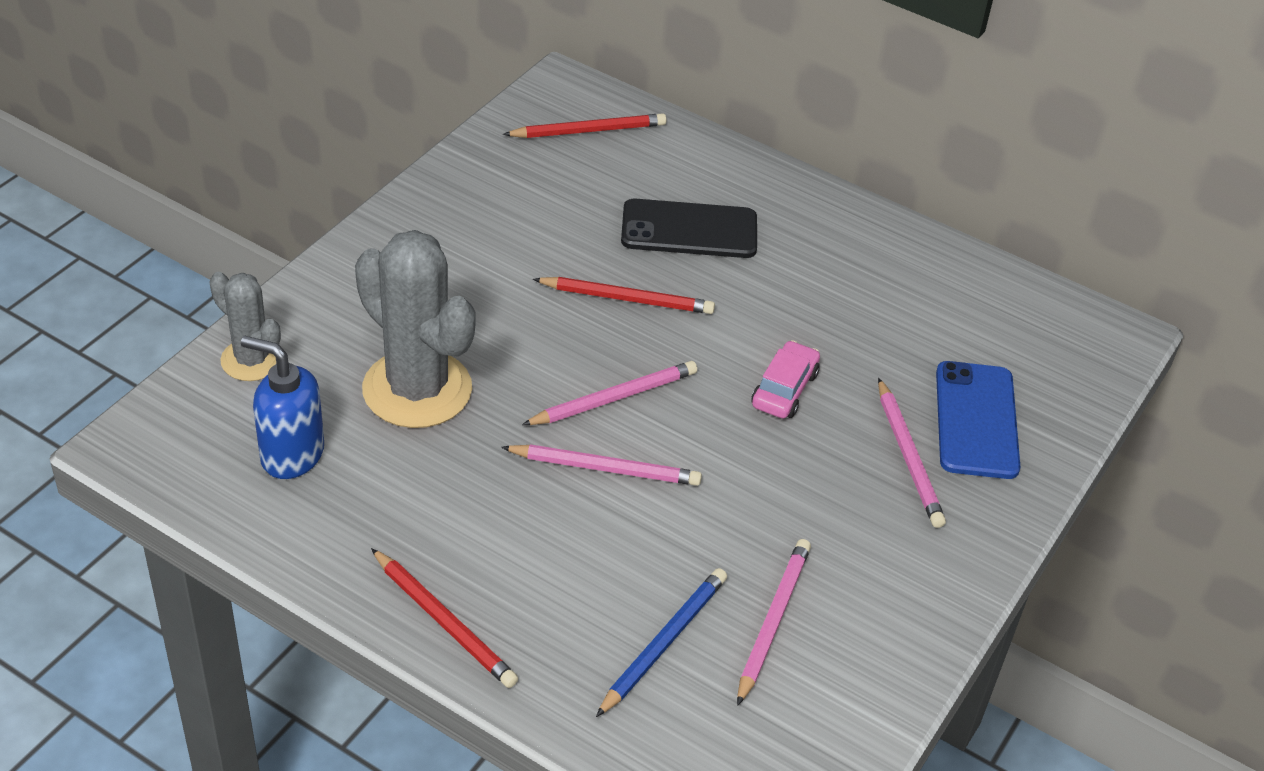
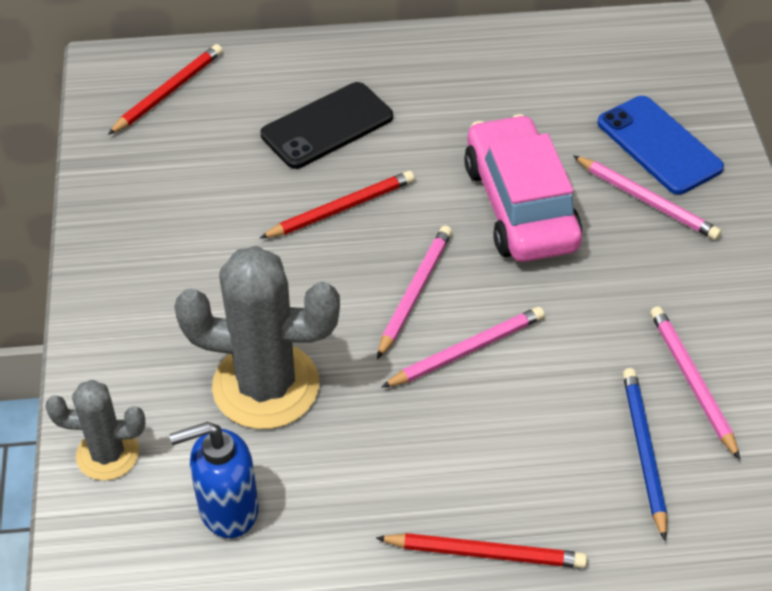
camera: 35 degrees left, 5 degrees up
pink car [752,340,820,418] -> pink car [464,114,582,262], size x2.03

